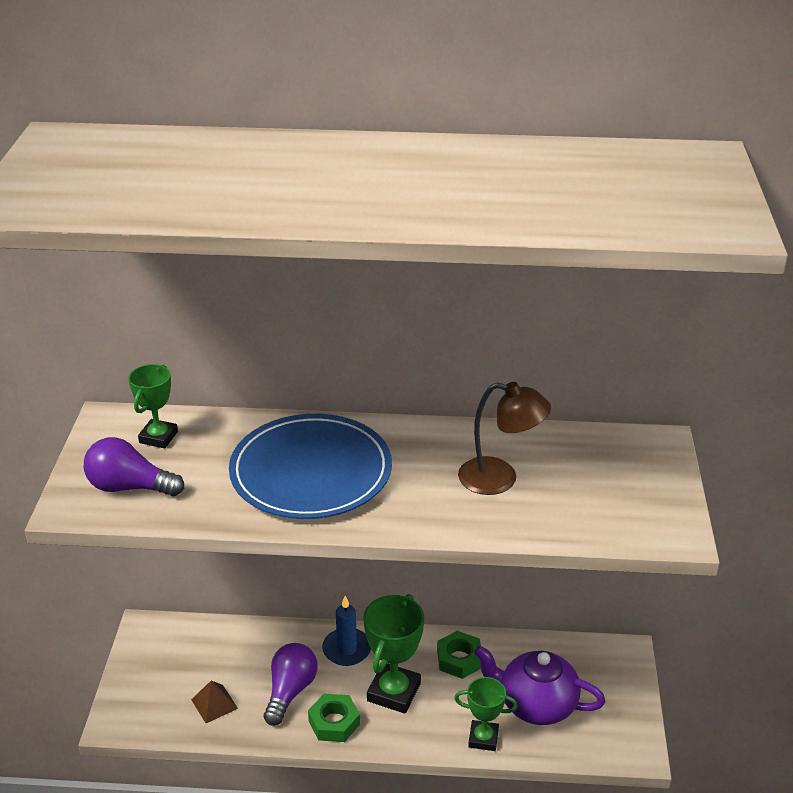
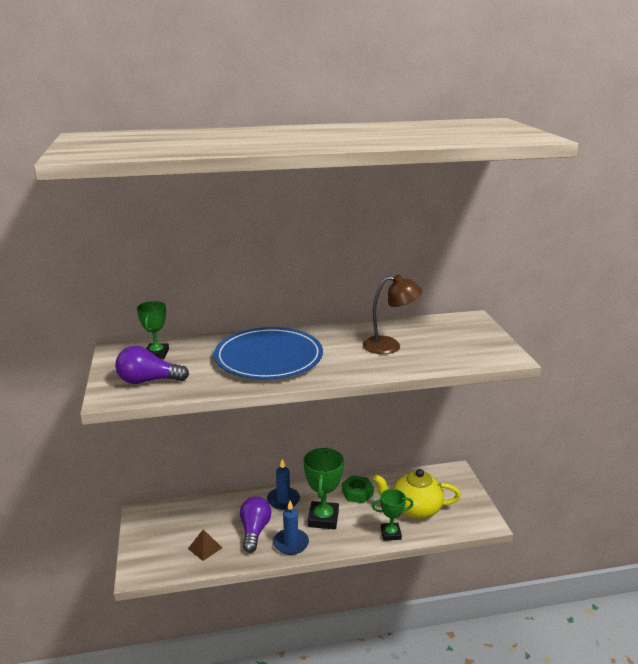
camera: 15 degrees left, 10 degrees down
green nut [308,694,360,742] -> blue candle [273,500,309,555]
purple teapot [474,646,605,725] -> yellow teapot [373,469,461,519]

